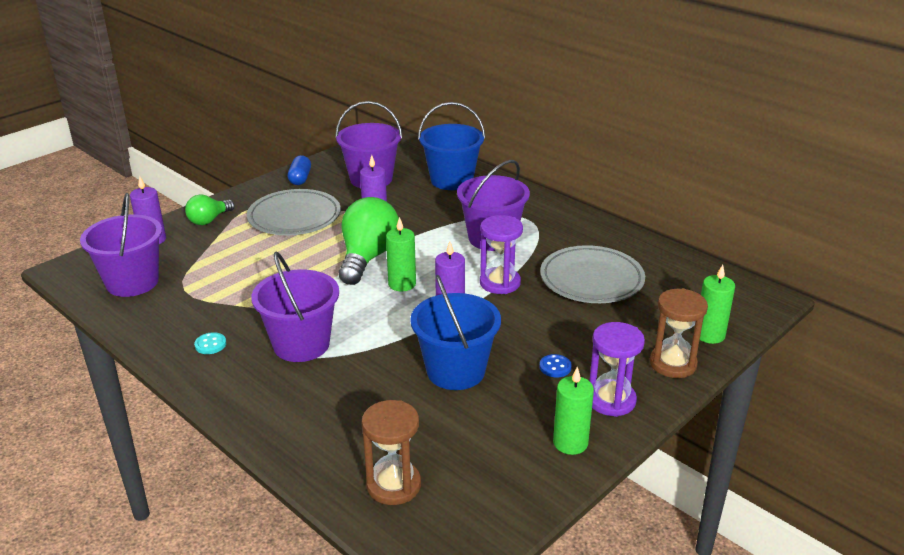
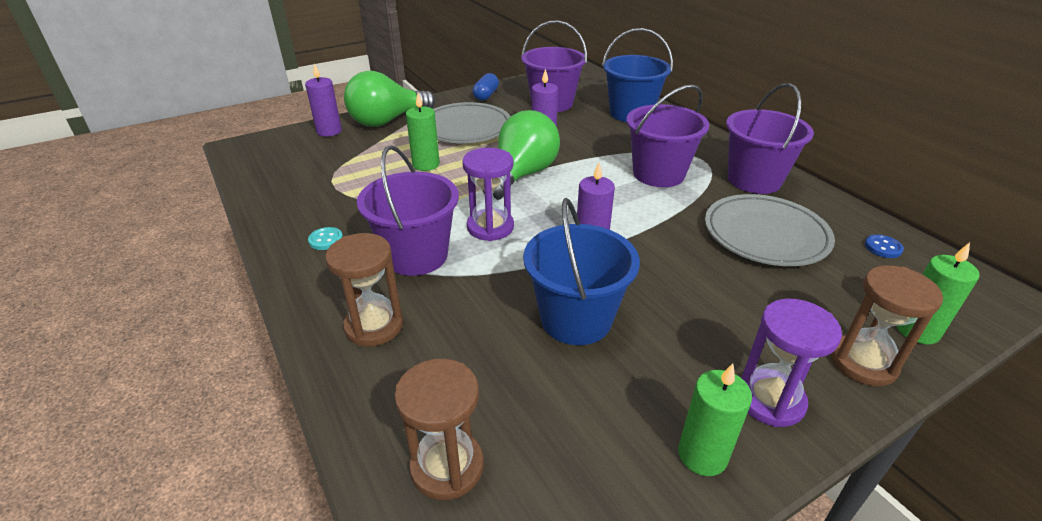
camera: 15 degrees right, 5 degrees up
purple bucket [80,193,162,297] -> purple bucket moved to [726,83,814,194]
green light bulb [185,195,234,225] -> green light bulb [344,71,435,127], size x1.79
green candle [386,217,416,291] -> green candle moved to [406,93,440,171]
purple hourglass [480,215,523,294] -> purple hourglass moved to [462,148,514,241]
blue button [539,354,572,378] -> blue button moved to [865,234,904,258]
none -> brown hourglass [325,233,403,347]

